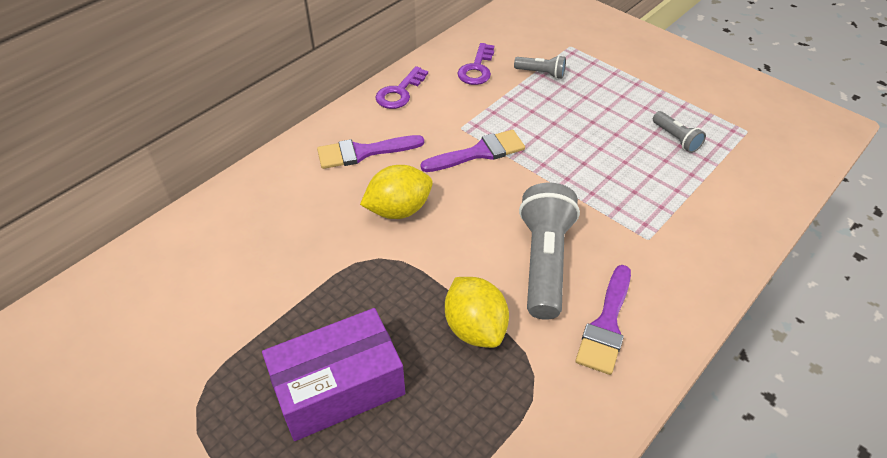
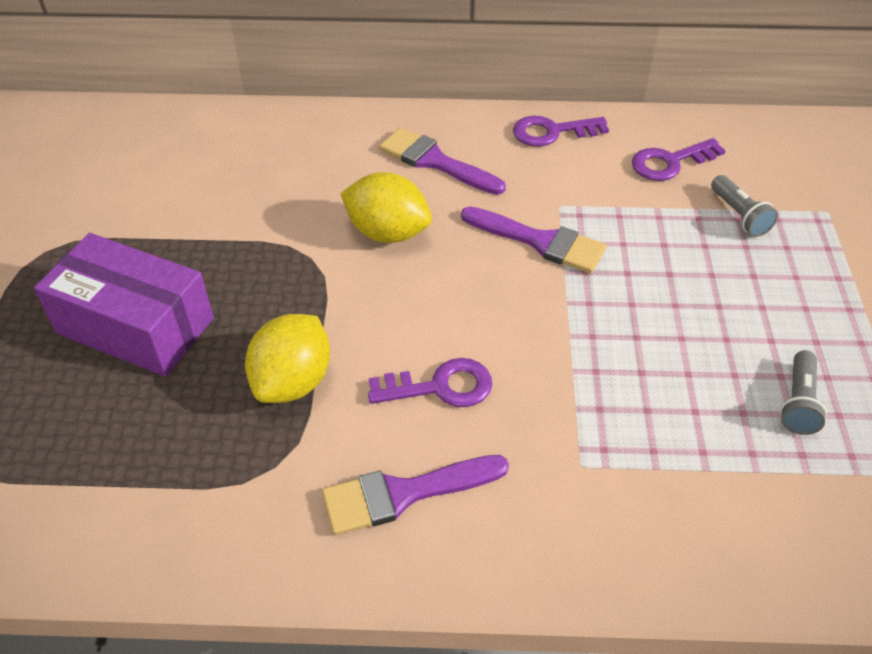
camera: 50 degrees right, 0 degrees up
grey flashlight [519,183,580,320] -> purple key [368,358,492,407]

